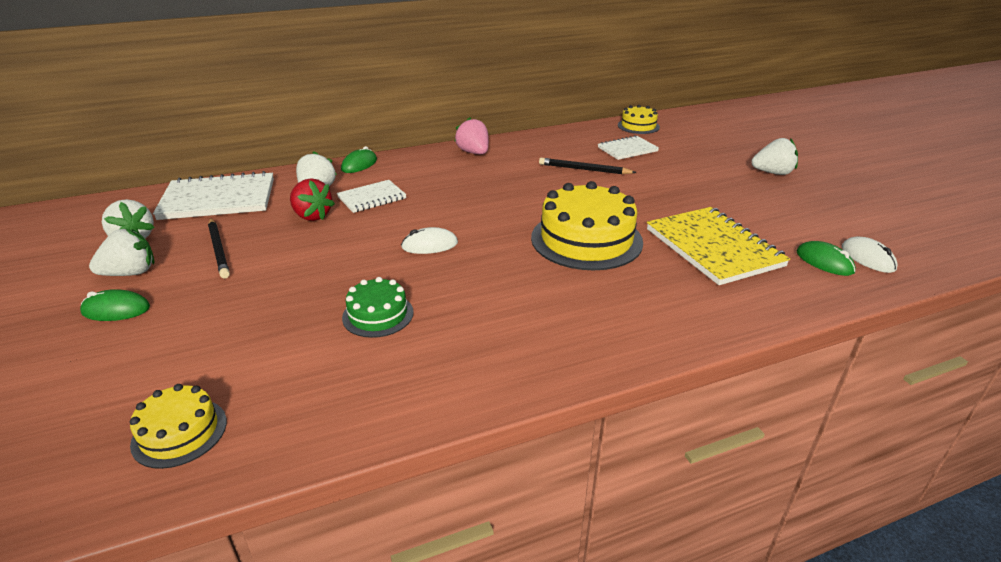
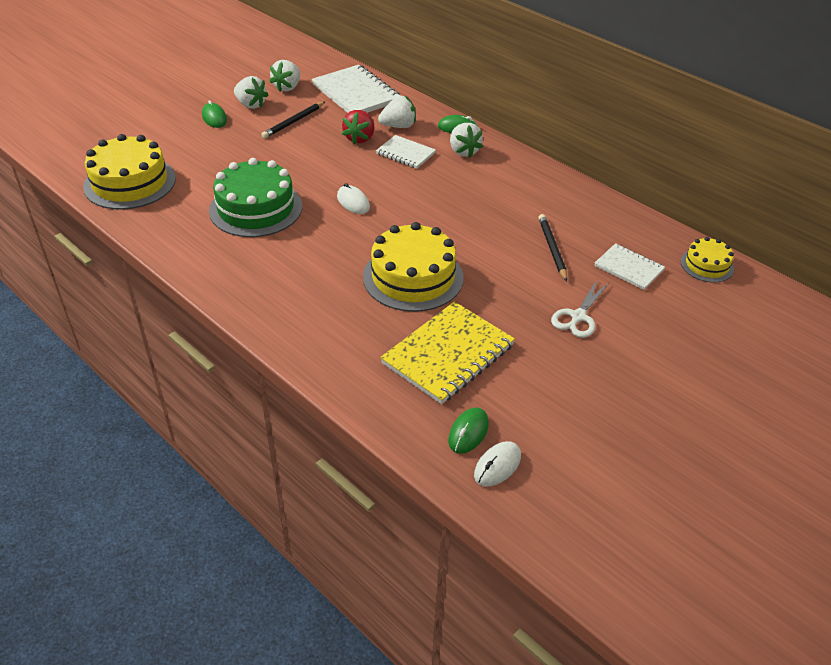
camera: 65 degrees right, 10 degrees up
yellow cake [130,384,227,469] -> yellow cake [83,134,176,210], size x1.88
green cake [342,277,414,338] -> green cake [209,158,302,237], size x1.88
pink strawberry [454,117,489,154] -> none
white strawberry [751,138,798,175] -> white strawberry moved to [450,123,483,158]
none -> white scissors [551,280,608,338]

